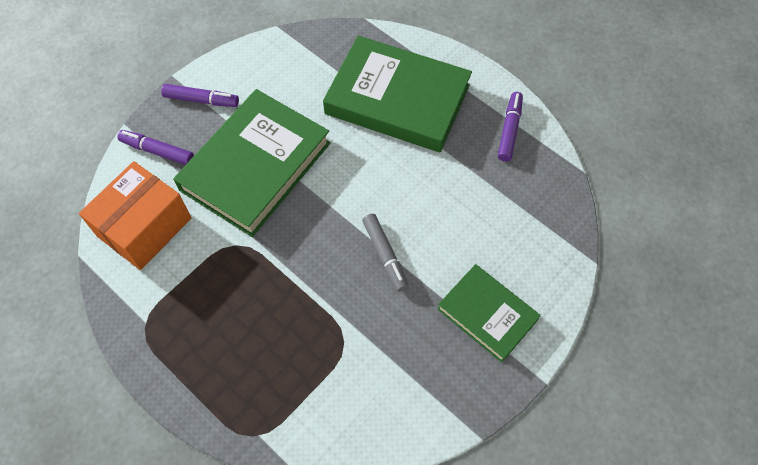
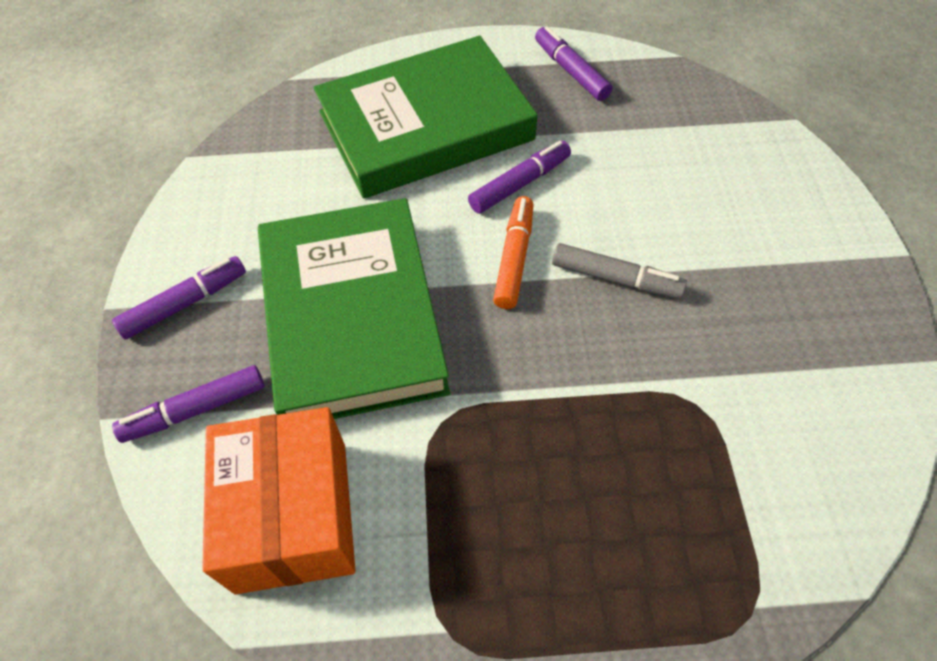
camera: 45 degrees left, 5 degrees down
green book [437,264,541,363] -> none
none -> purple marker [468,141,571,214]
none -> orange marker [493,196,533,309]

